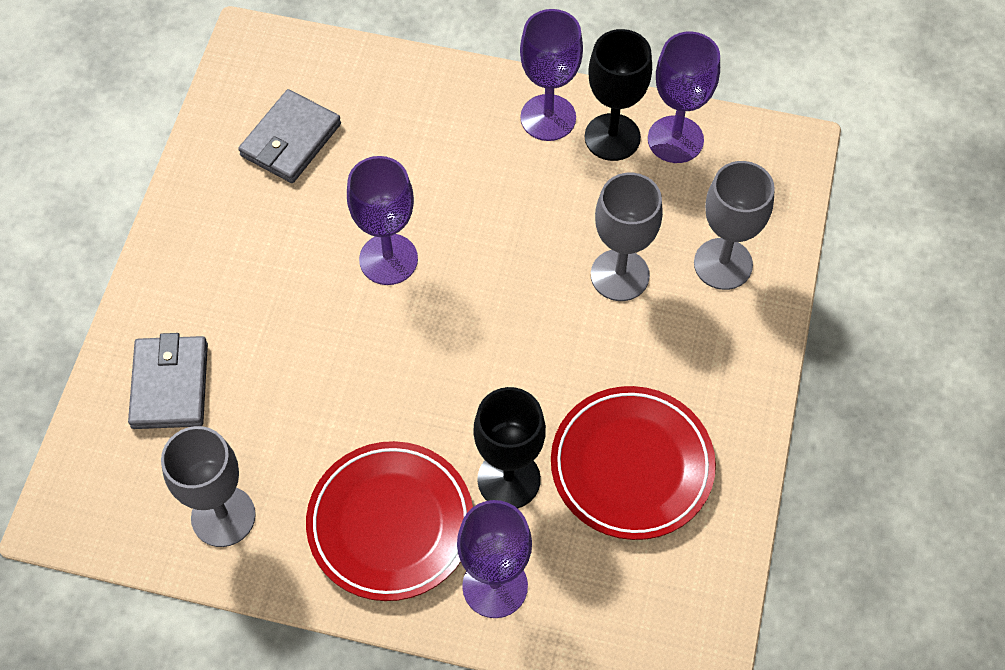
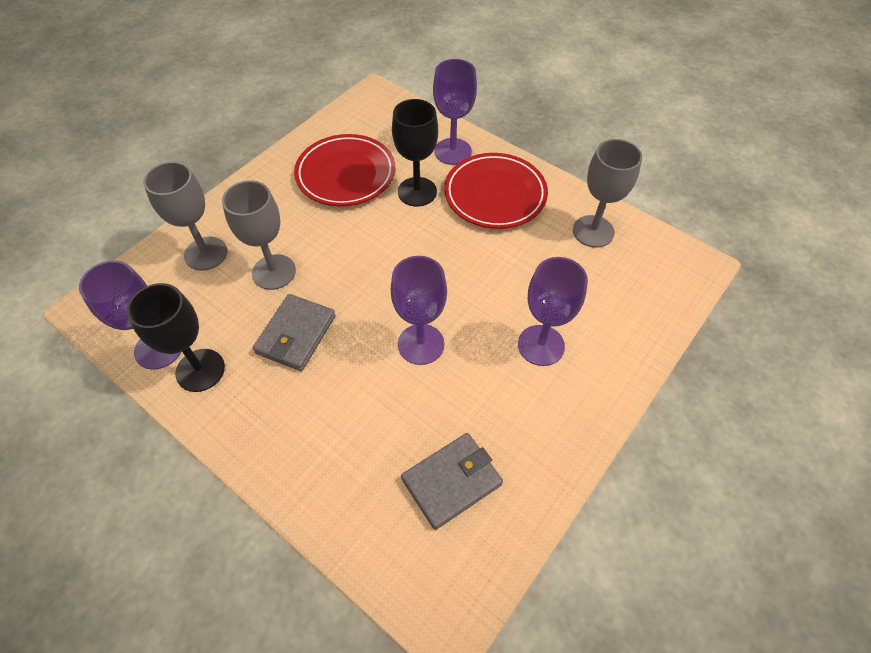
camera: 155 degrees left, 5 degrees down
grey wallet [128,333,208,429] -> grey wallet moved to [253,294,336,371]
purple goblet [520,9,583,141] -> purple goblet moved to [518,257,588,366]

